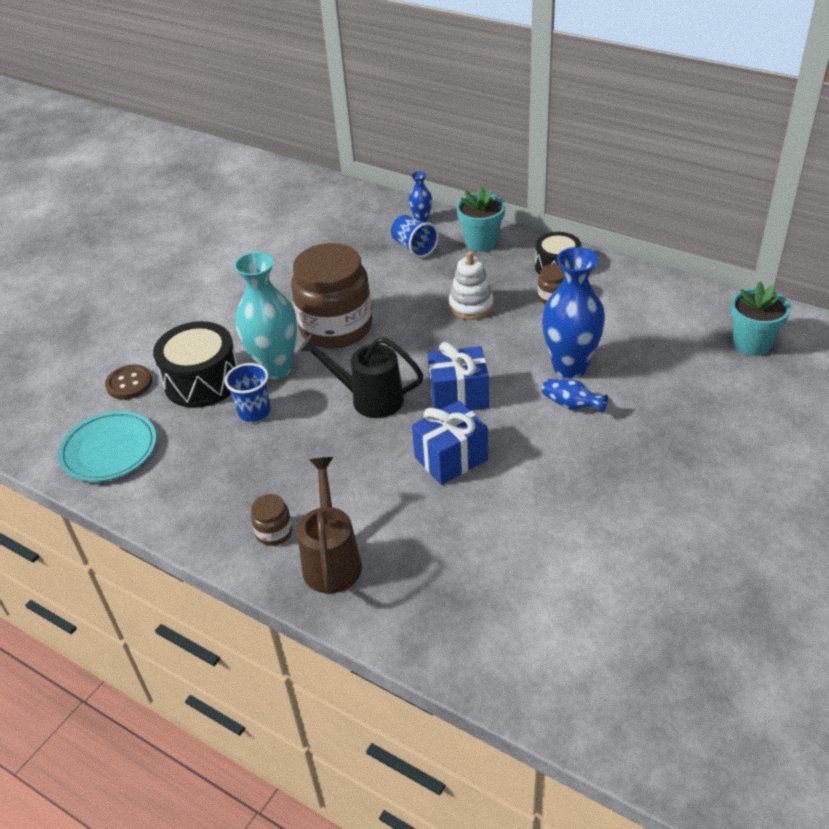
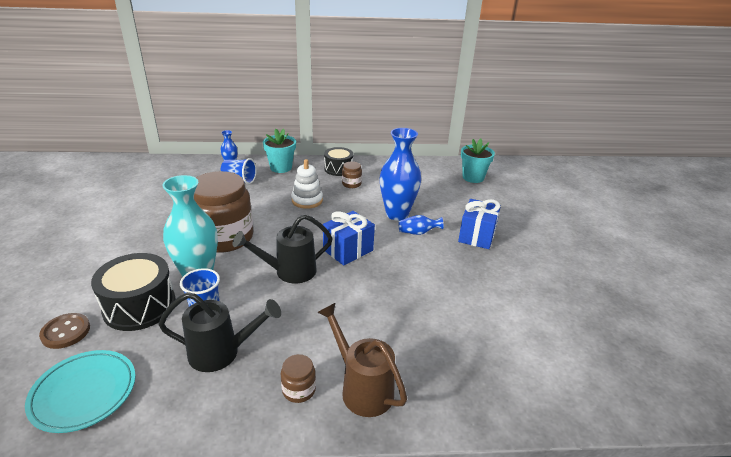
camera: 40 degrees left, 10 degrees down
blue gift [412,401,488,485] -> blue gift moved to [458,199,501,249]
none -> black watering can [158,292,281,372]

